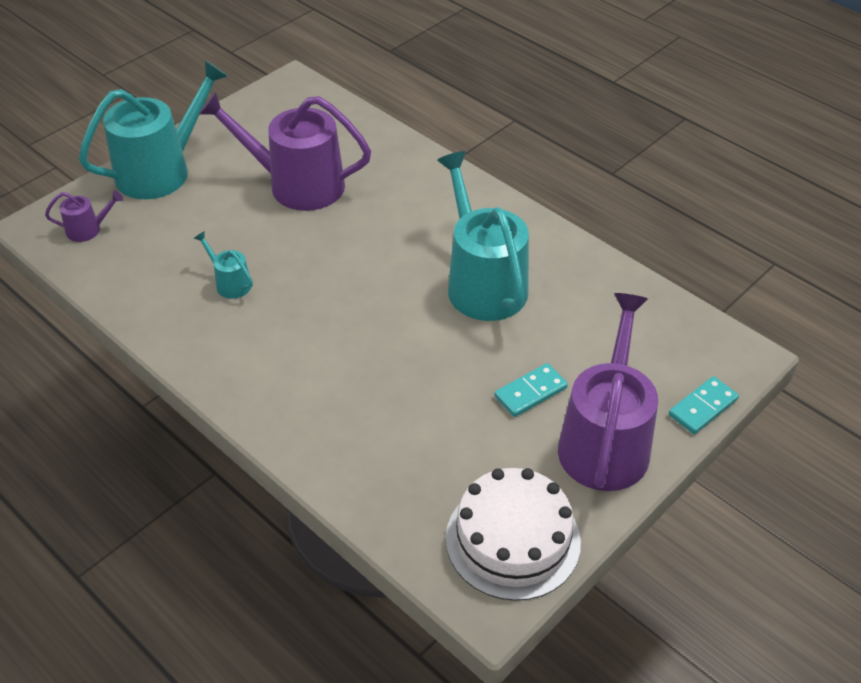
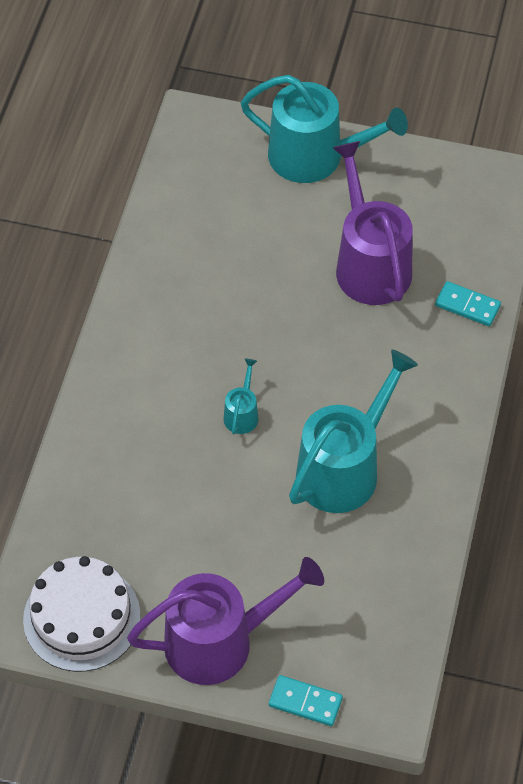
camera: 60 degrees right, 10 degrees up
purple watering can [45,191,123,242] -> none
turquoise watering can [194,231,253,299] -> turquoise watering can moved to [224,359,259,434]
turquoise domino [494,363,568,417] -> turquoise domino moved to [435,281,501,326]

